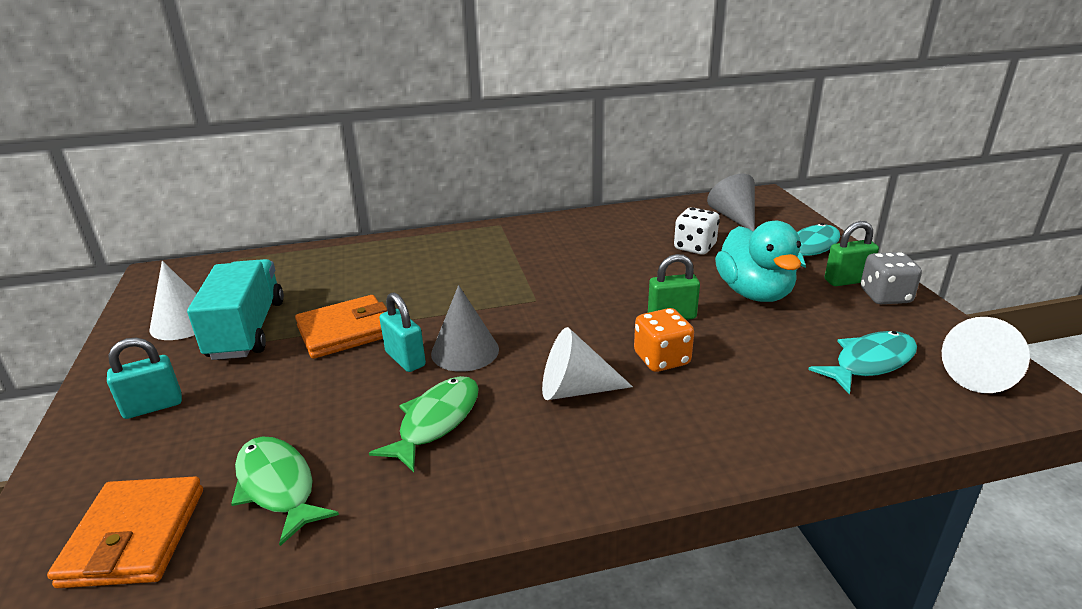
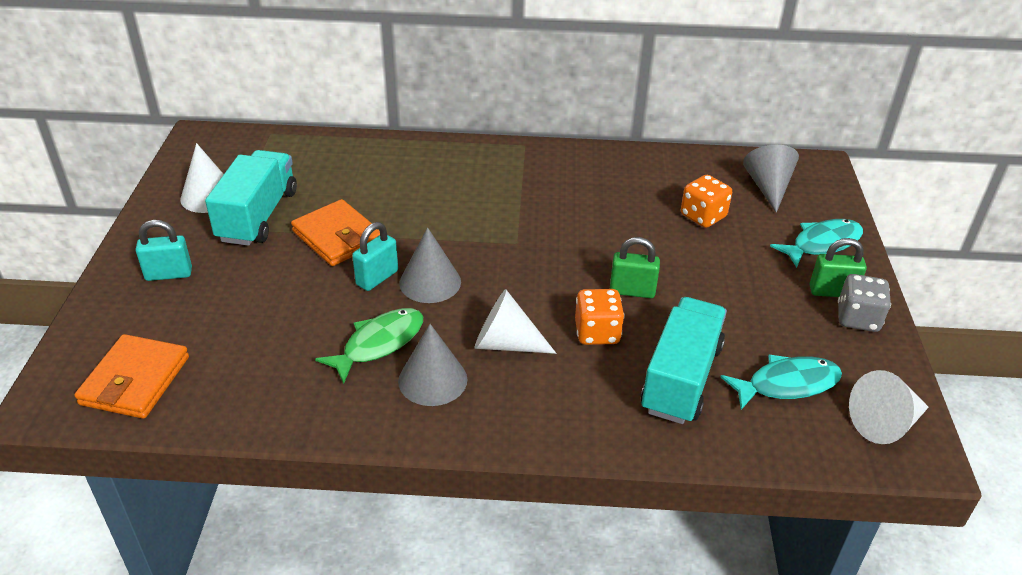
camera: 15 degrees right, 10 degrees up
green fish [231,437,339,546] -> none
orange wallet [295,295,387,359] -> orange wallet turned 60 degrees clockwise [291,199,380,266]
turquoise padlock [379,292,426,372] -> turquoise padlock turned 60 degrees clockwise [352,222,398,291]
white dice [674,207,720,255] -> orange dice [681,175,732,228]
turquoise duck [715,221,801,302] -> none
none -> grey cone [398,324,467,406]
none -> turquoise truck [641,297,727,424]

